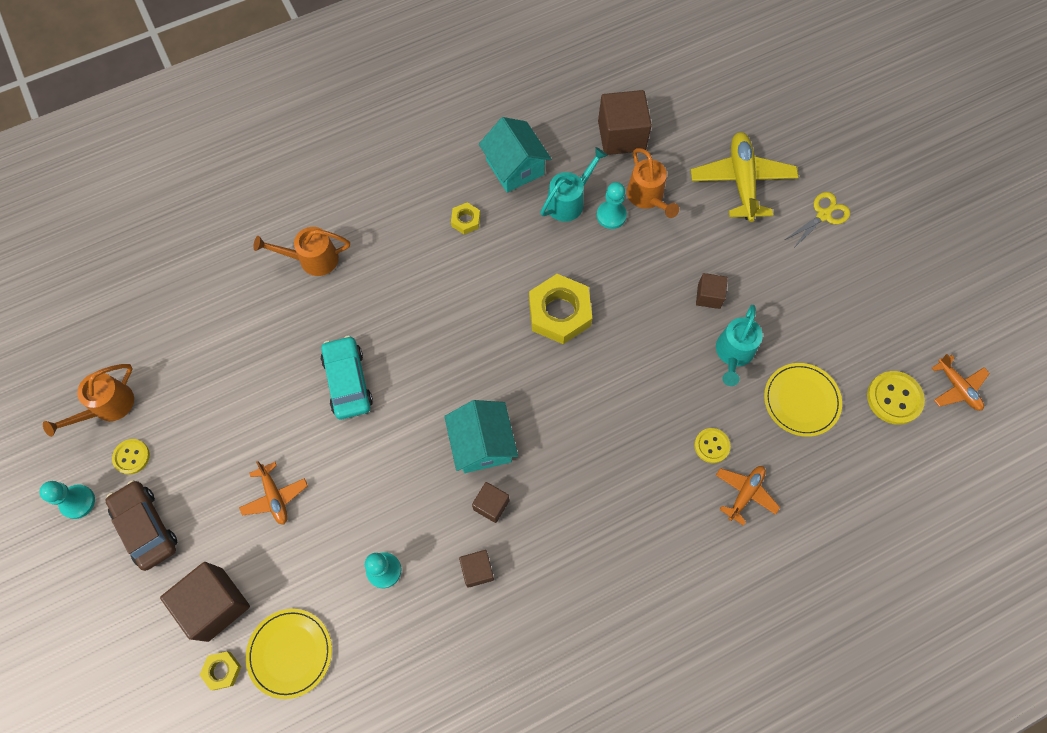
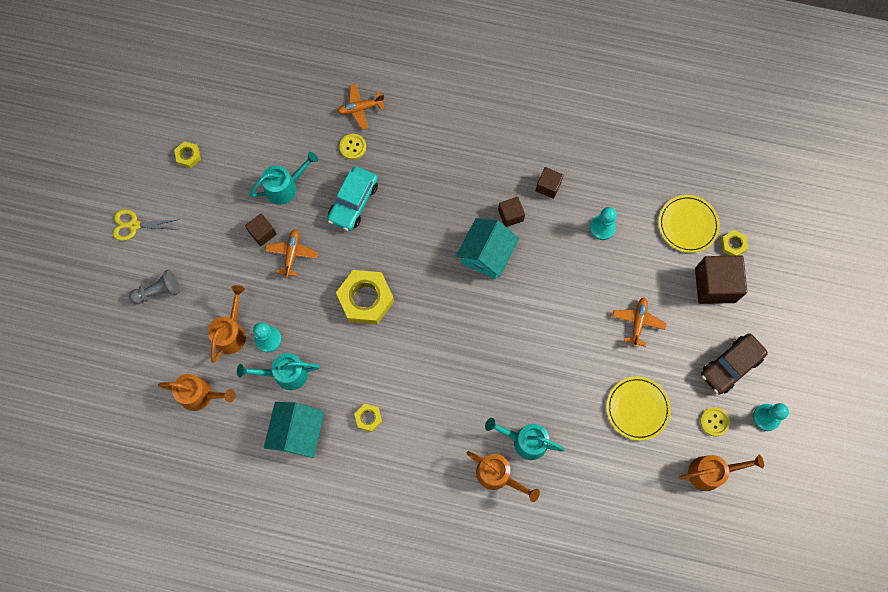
camera: 140 degrees left, 5 degrees up
brown car [105,480,178,571] -> brown car turned 45 degrees clockwise [701,333,768,395]
turquoise car [321,336,373,419] -> turquoise car moved to [327,166,378,231]
brown cube [598,90,652,155] -> orange watering can [158,374,236,411]
yellow plane [691,132,799,222] -> grey pawn [129,270,180,304]
yellow plate [764,363,842,437] -> yellow plate moved to [606,377,671,441]
yellow button [867,371,925,425] -> none
orange plane [932,354,990,411] -> orange plane moved to [265,229,318,277]
none -> yellow nut [174,141,201,168]
none -> turquoise watering can [485,418,565,460]

